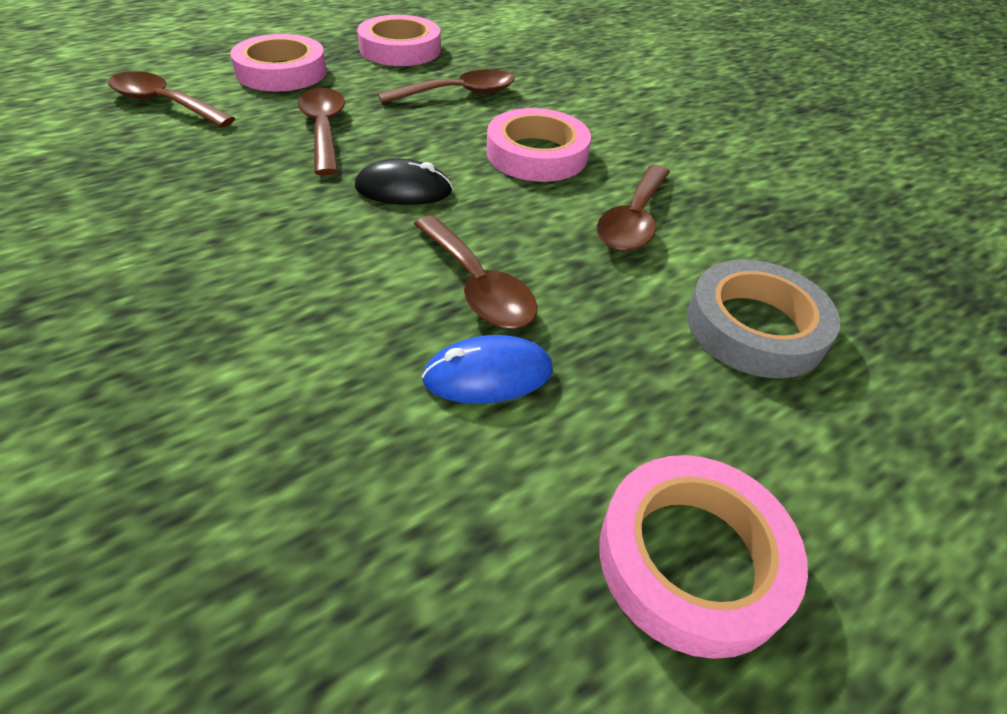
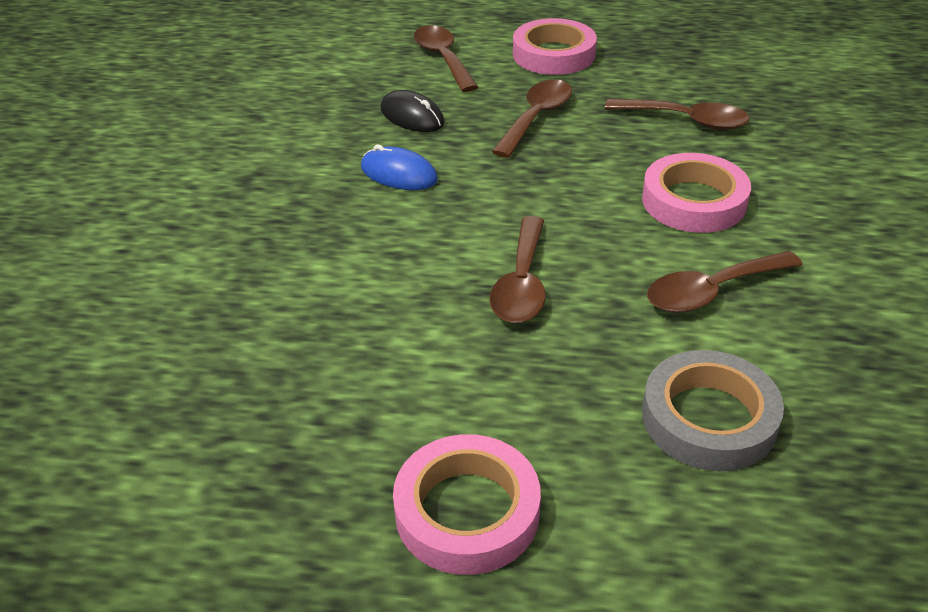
camera: 45 degrees right, 5 degrees down
black mouse [355,159,453,205] -> black mouse moved to [380,90,445,132]
pink tape [357,15,441,66] -> none
blue mouse [422,335,553,404] -> blue mouse moved to [361,145,438,190]

